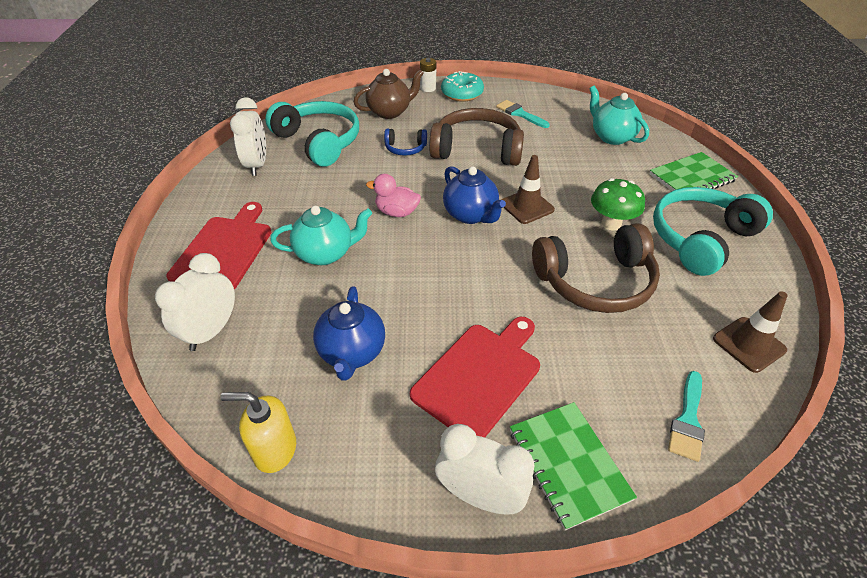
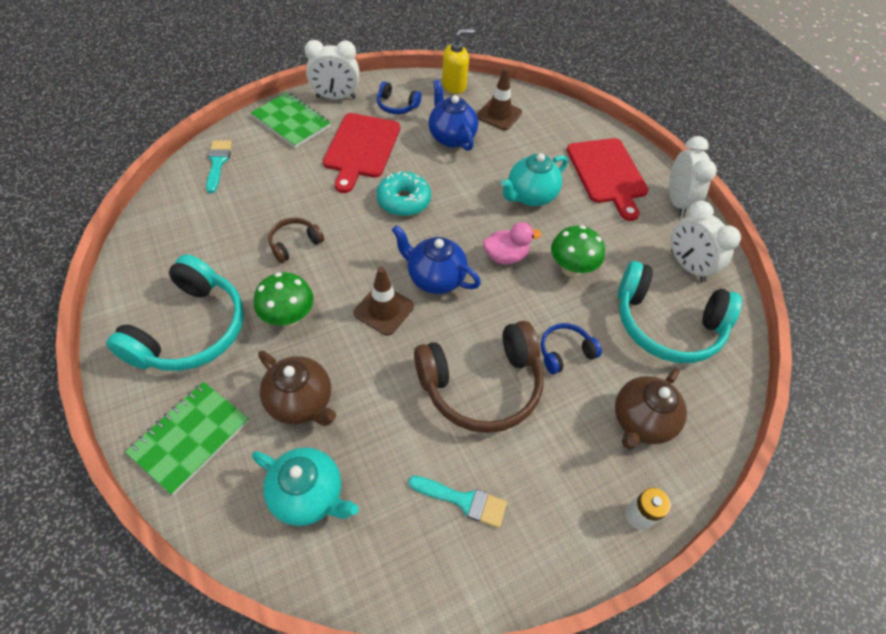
camera: 150 degrees right, 10 degrees up
white clock [155,253,235,351] -> white clock moved to [669,136,717,217]
turquoise donut [441,71,484,102] -> turquoise donut moved to [377,171,431,216]
brown headphones [532,223,660,313] -> brown headphones [268,218,324,263], size x0.48
brown traffic cone [713,291,788,373] -> brown traffic cone moved to [477,68,522,130]
none -> brown teapot [258,351,336,426]
none -> blue headphones [377,81,421,114]
none -> green mushroom [551,225,605,277]

